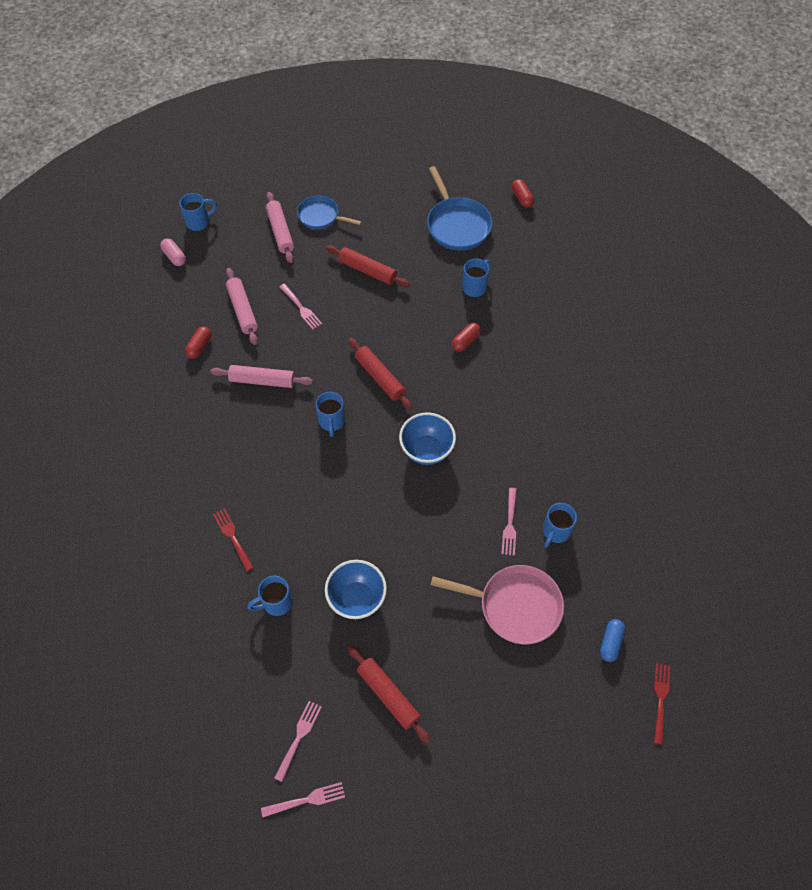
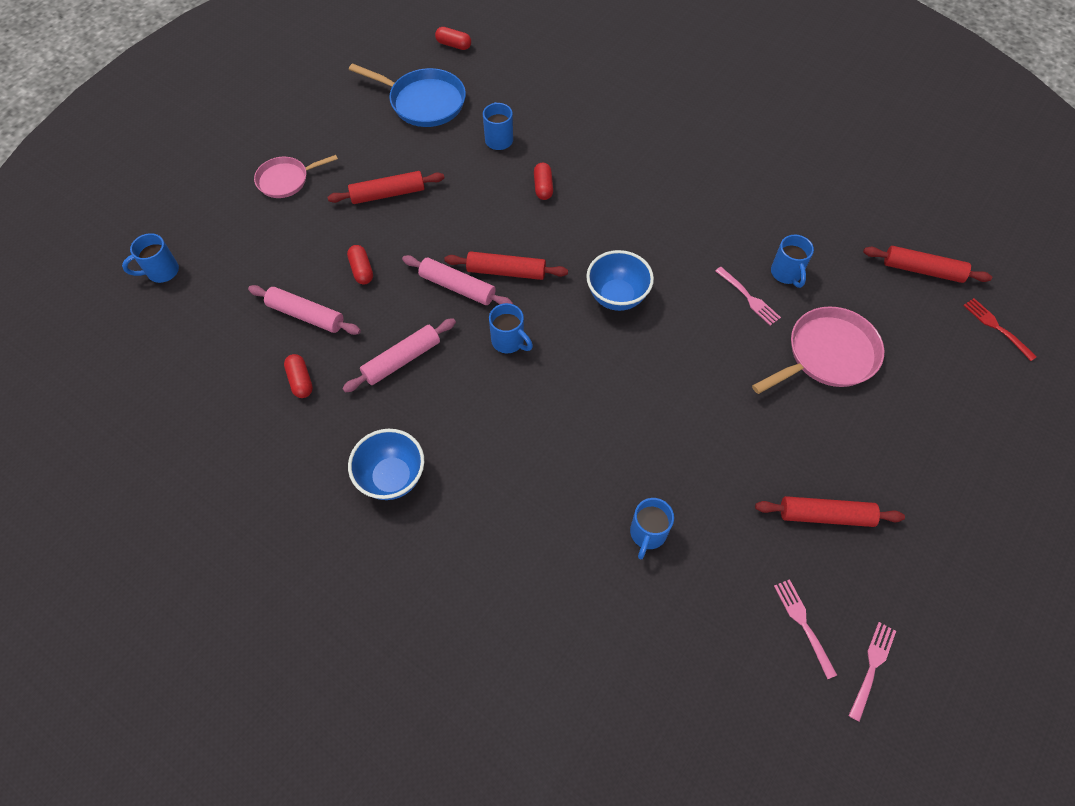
camera: 45 degrees left, 0 degrees up
pink capsule [160,238,186,266] -> none
blue mug [179,193,217,231] -> blue mug turned 135 degrees counterclockwise [122,233,179,283]
red fork [213,508,254,571] -> none
pink rolling pin [266,192,294,263] -> pink rolling pin moved to [402,255,513,305]
pink fork [279,283,322,329] -> red capsule [347,245,373,284]
blue pan [297,195,362,229] -> pink pan [254,155,338,198]
blue bowl [325,560,387,619] -> blue bowl moved to [348,429,424,500]
blue capsule [600,619,625,662] -> none
none -> red rolling pin [863,246,992,283]

